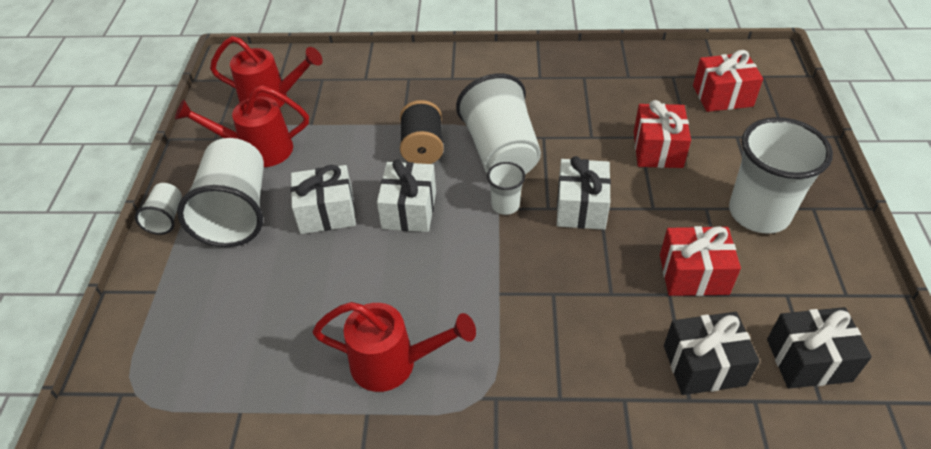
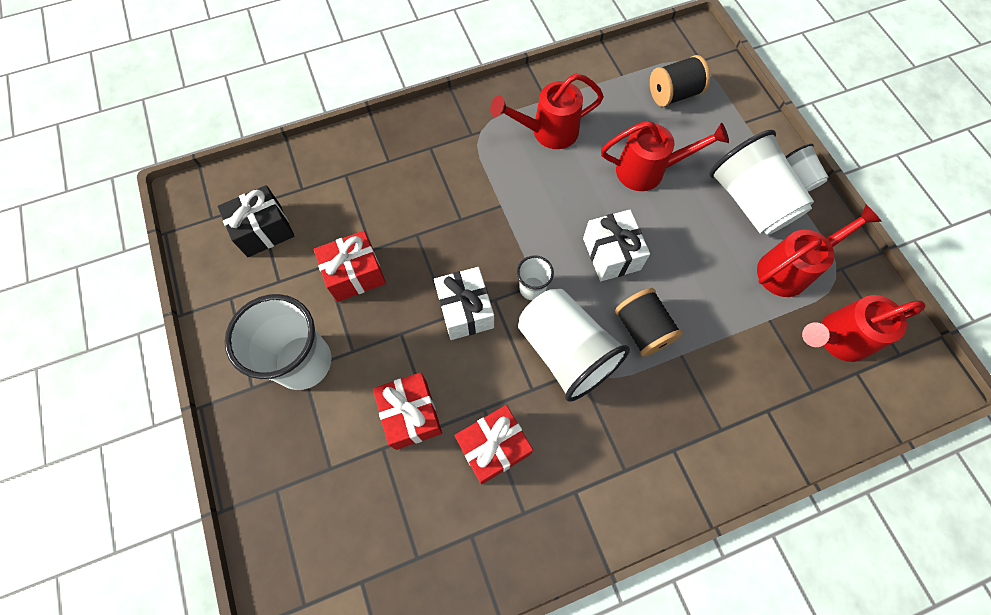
camera: 155 degrees right, 20 degrees up
white gift [290,165,356,234] -> none
black gift [664,312,760,395] -> none
red gift [693,50,763,112] -> red gift moved to [455,405,533,485]
none -> red watering can [601,121,729,191]
none -> black spool [650,55,710,107]

